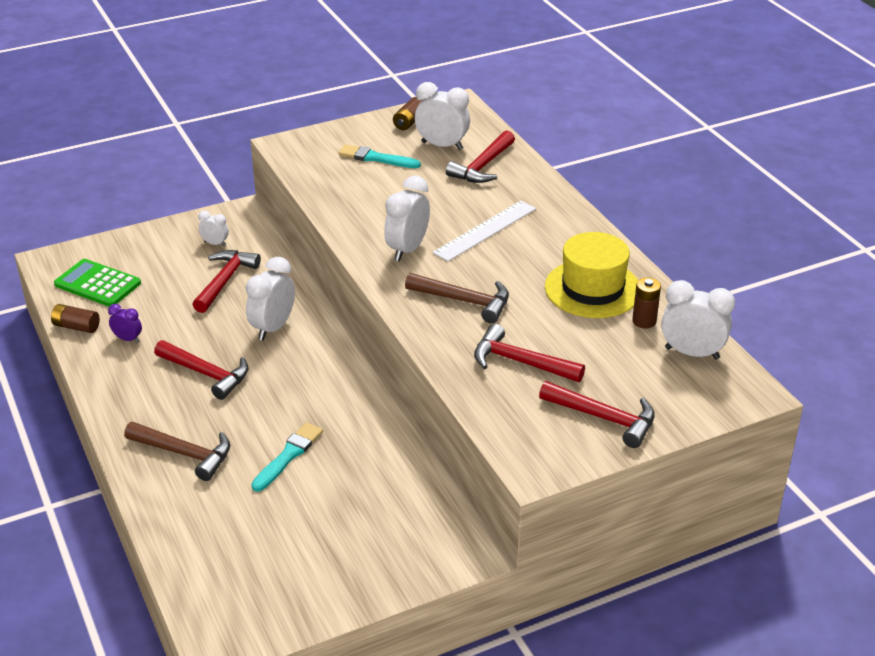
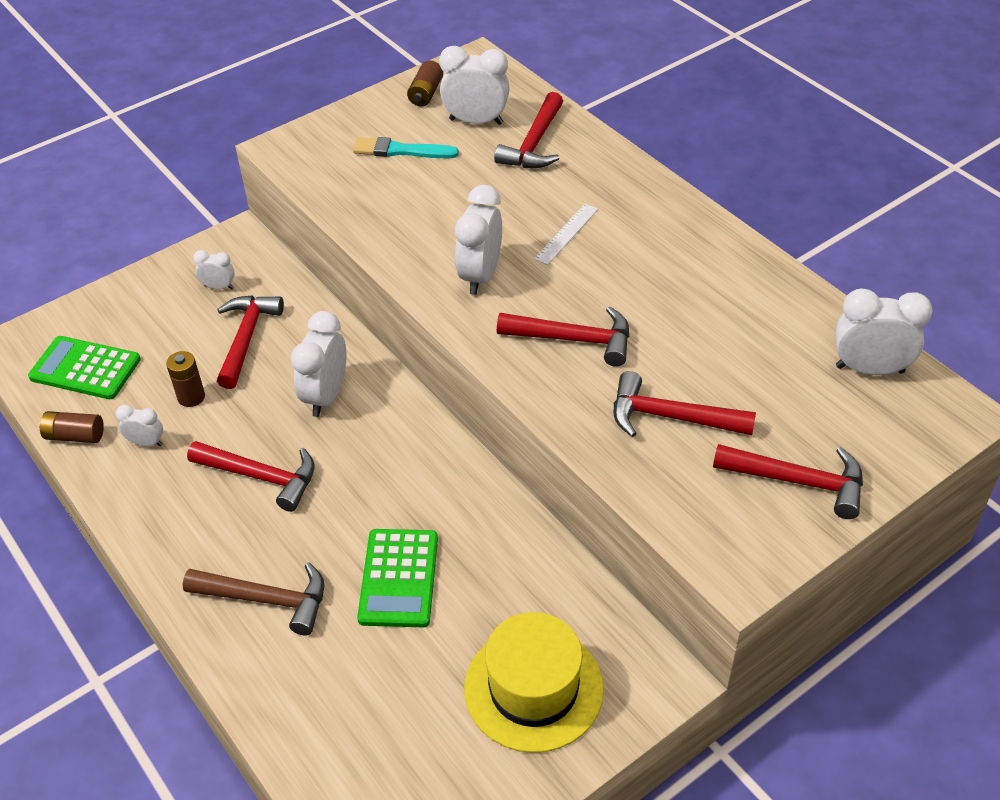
camera: 10 degrees left, 10 degrees up
purple clock [108,304,142,343] -> white clock [116,405,163,447]
turquoise brush [251,422,323,492] -> green calculator [357,529,438,627]
brown hammer [405,273,509,323] -> red hammer [497,306,629,367]
white ruler [432,201,536,262] -> white ruler [534,204,598,265], size x0.61
yellow hat [545,232,638,318] -> yellow hat moved to [464,612,604,753]
brown battery [632,278,661,328] -> brown battery moved to [166,351,205,407]

